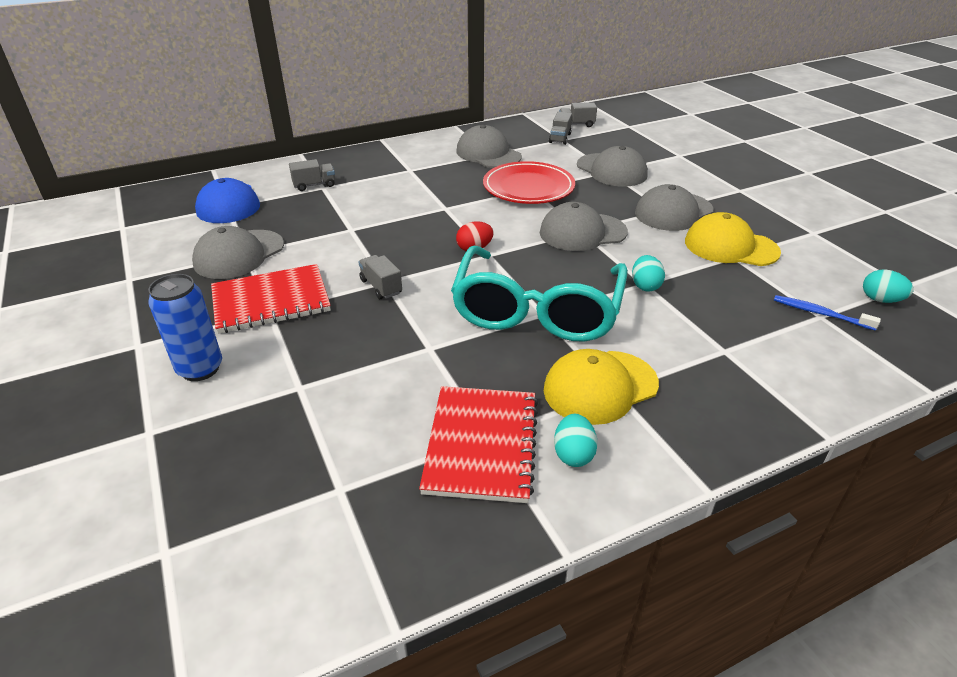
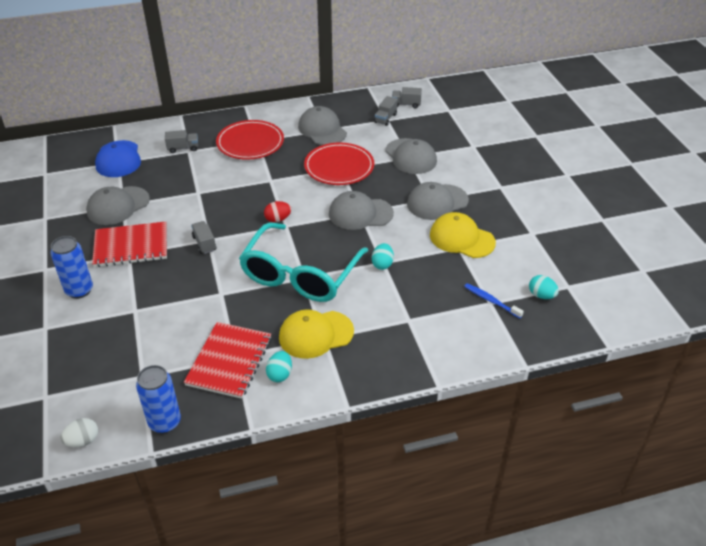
camera: 10 degrees right, 5 degrees up
none -> white egg [60,418,98,447]
none -> blue can [136,365,181,433]
none -> red plate [216,120,284,160]

